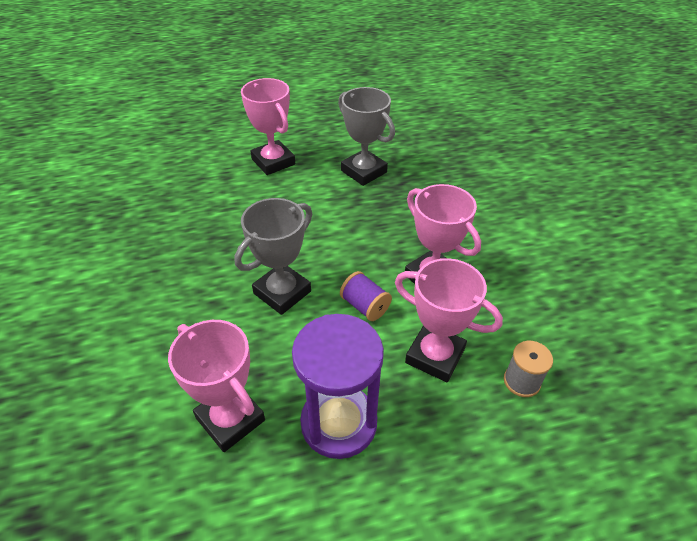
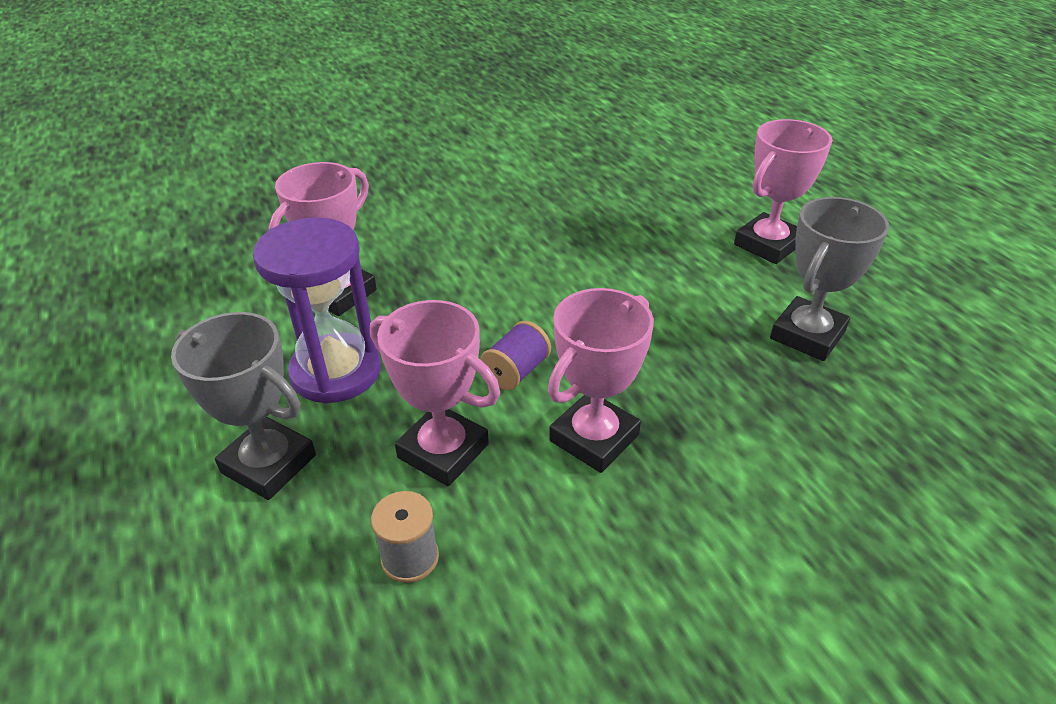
camera: 80 degrees right, 5 degrees down
grey trophy [235,198,312,315] -> grey trophy moved to [171,312,316,500]
pink trophy [395,258,503,382] -> pink trophy turned 75 degrees counterclockwise [370,300,500,486]

